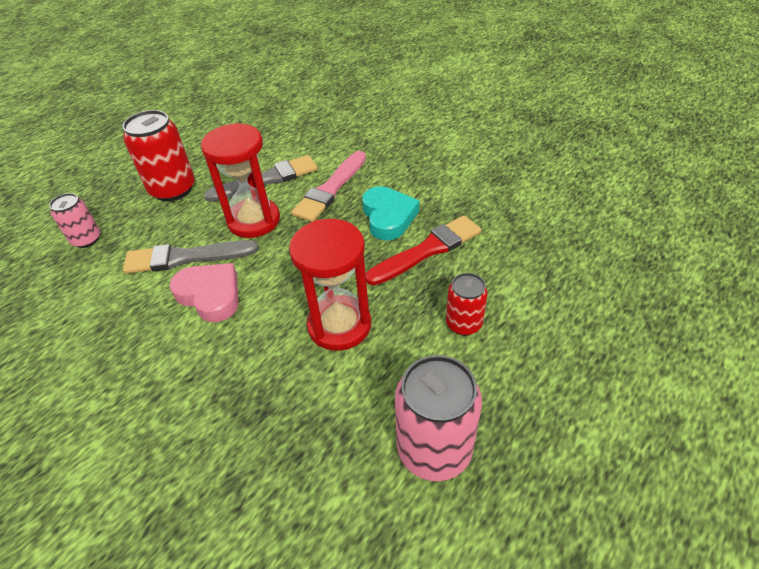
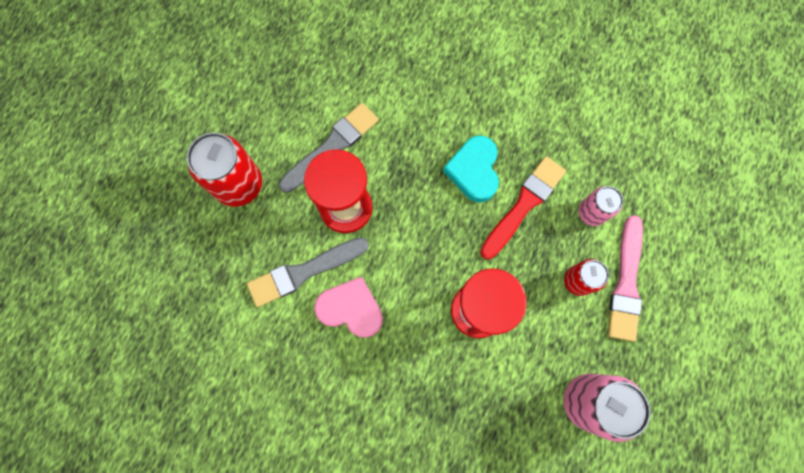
camera: 20 degrees left, 30 degrees up
pink can [49,193,100,248] -> pink can moved to [579,186,623,226]
pink brush [291,151,366,222] -> pink brush moved to [608,215,643,342]
turquoise heart [362,186,419,240] -> turquoise heart turned 150 degrees counterclockwise [443,135,499,203]

